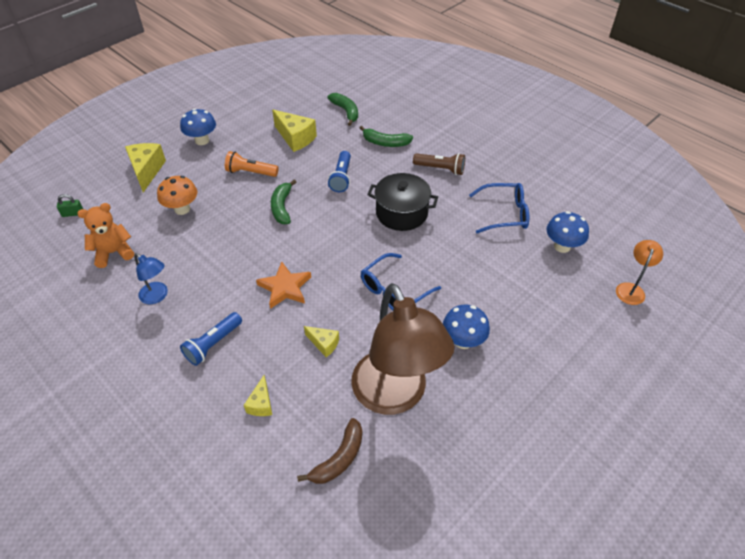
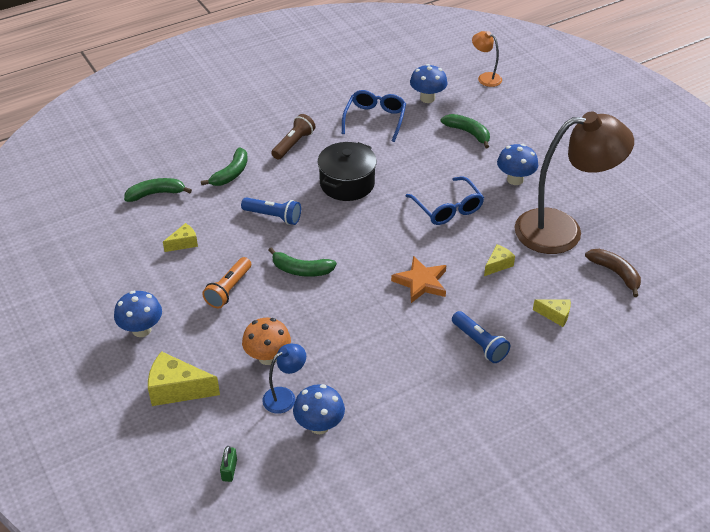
camera: 75 degrees left, 5 degrees down
orange teddy bear [77,203,134,268] -> blue mushroom [293,384,345,434]
blue lamp [134,253,168,304] -> blue lamp moved to [262,344,306,414]
yellow cheese [272,110,317,152] -> yellow cheese [163,223,198,252], size x0.56
none -> green banana [441,114,490,148]

